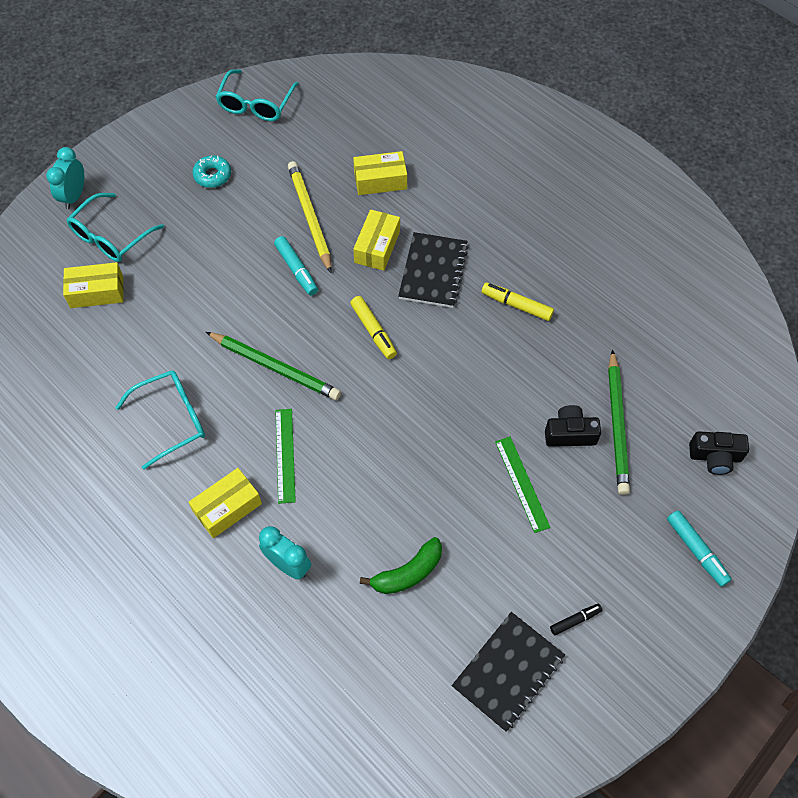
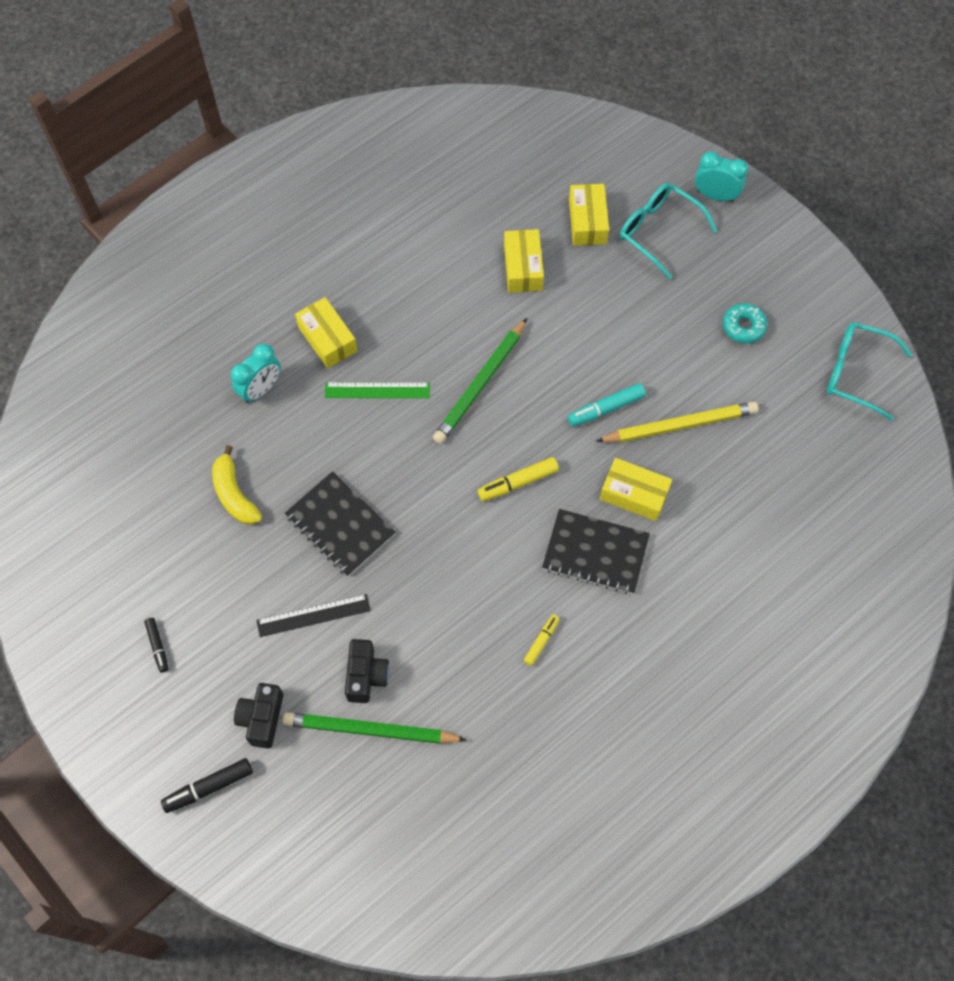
camera: 95 degrees right, 5 degrees up
turquoise glasses [115,370,205,469] -> none
yellow box [353,151,407,195] -> yellow box moved to [504,229,544,293]
green banana [360,537,442,594] -> yellow banana [212,445,262,525]
black notebook [452,612,565,732] -> black notebook moved to [285,471,396,577]
yellow marker [481,282,554,321] -> yellow marker [524,615,560,666], size x0.64
green ruler [495,437,551,533] -> black ruler [256,594,371,637]
turquoise marker [667,510,732,587] -> black marker [161,758,253,813]
black camera [689,431,749,475] -> black camera moved to [234,683,283,749]

